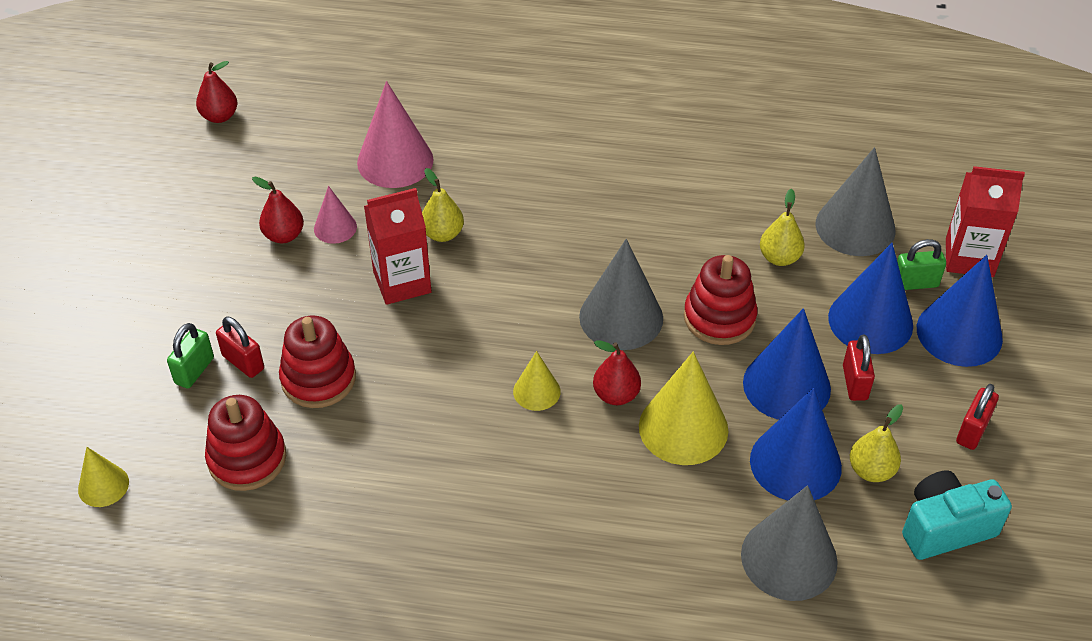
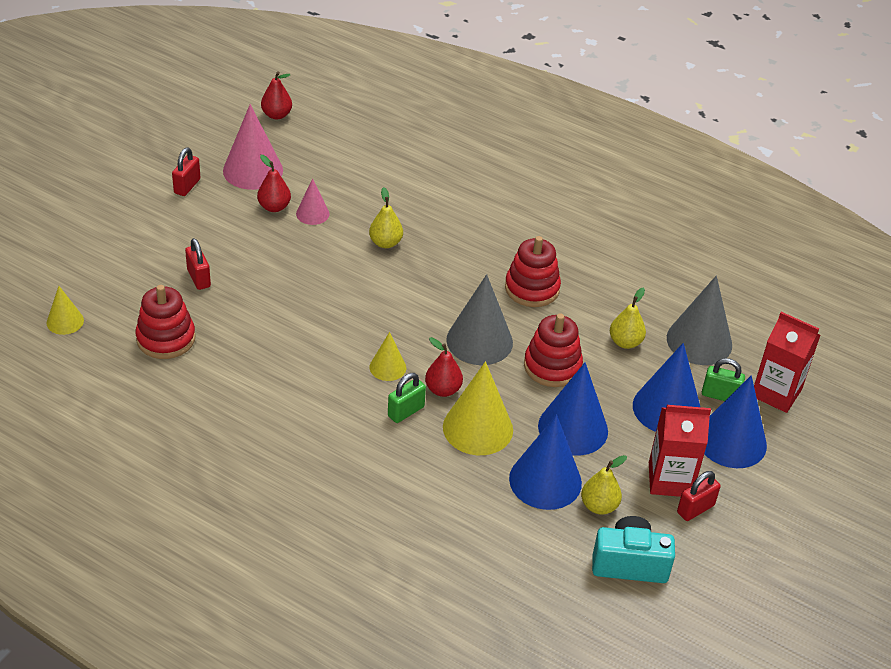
camera: 20 degrees right, 5 degrees down
green padlock [167,323,214,388] -> green padlock moved to [388,373,426,423]
red stacking toy [279,316,356,408] -> red stacking toy moved to [505,236,561,307]
pink cone [357,81,433,188] -> pink cone moved to [223,104,283,190]
red carton [364,188,432,305] -> red carton moved to [649,405,711,497]
grey cone [741,485,838,601] -> none
red padlock [843,335,875,401] -> red padlock moved to [172,148,201,196]

